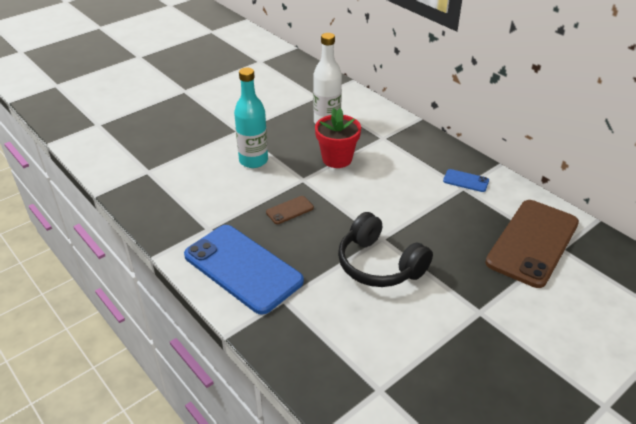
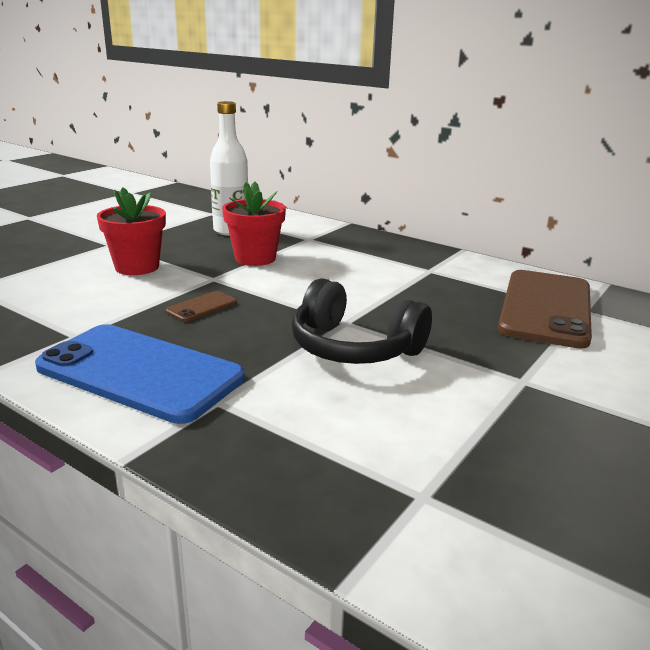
camera: 15 degrees left, 15 degrees down
turquoise bottle [234,68,268,168] -> red flower pot [97,187,166,275]
blue phone [443,169,489,192] -> none

